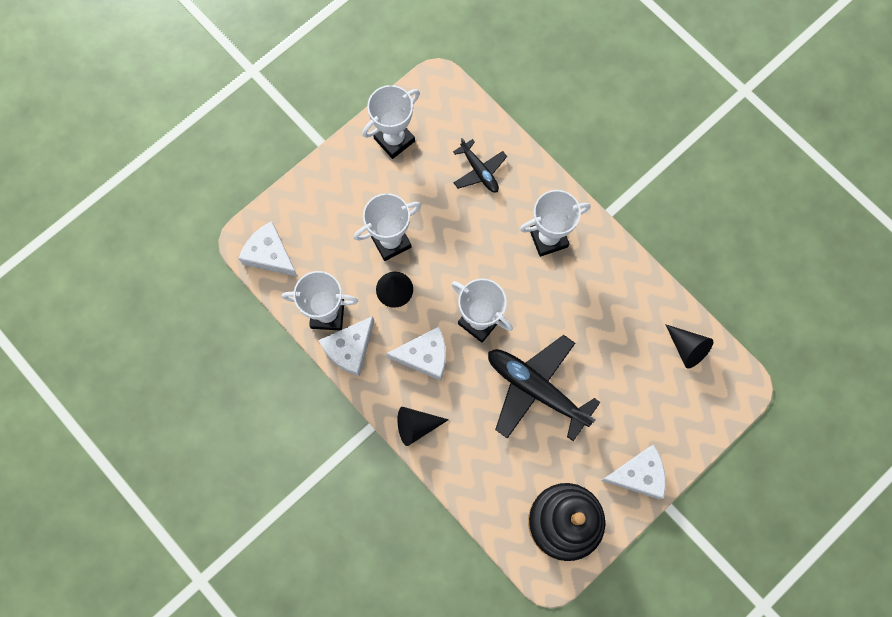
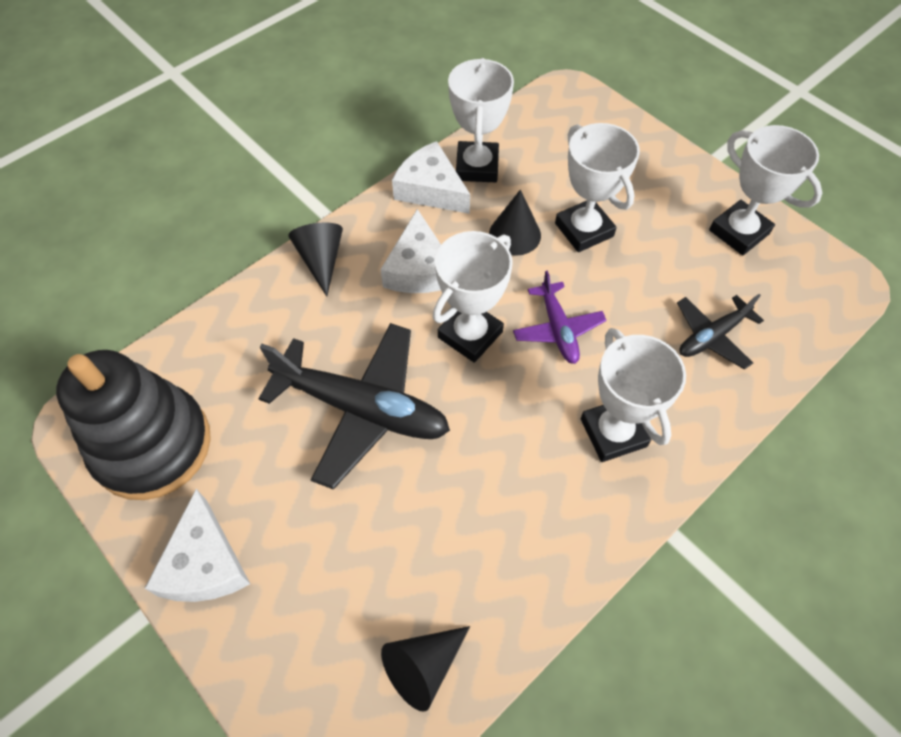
camera: 90 degrees right, 15 degrees down
white cheese [238,221,298,277] -> none
black plane [488,335,600,441] -> black plane turned 75 degrees clockwise [258,323,450,490]
none -> purple plane [513,270,607,364]

